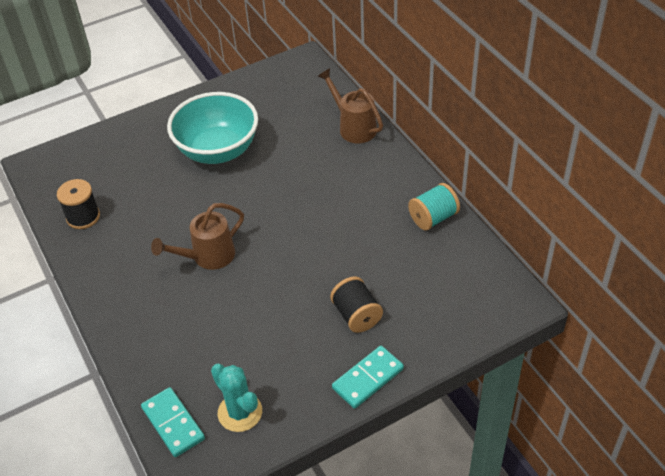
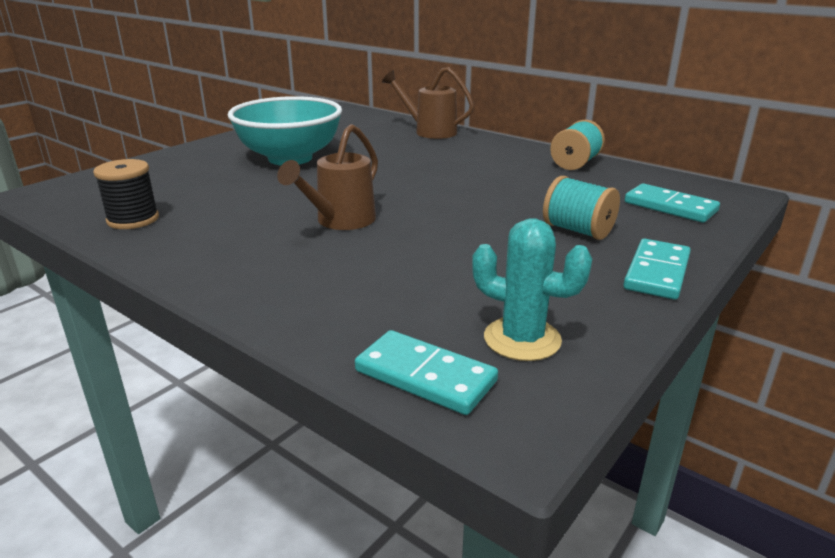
camera: 25 degrees left, 20 degrees down
black spool [330,277,383,333] -> turquoise spool [543,176,620,240]
none -> turquoise domino [625,183,720,223]

